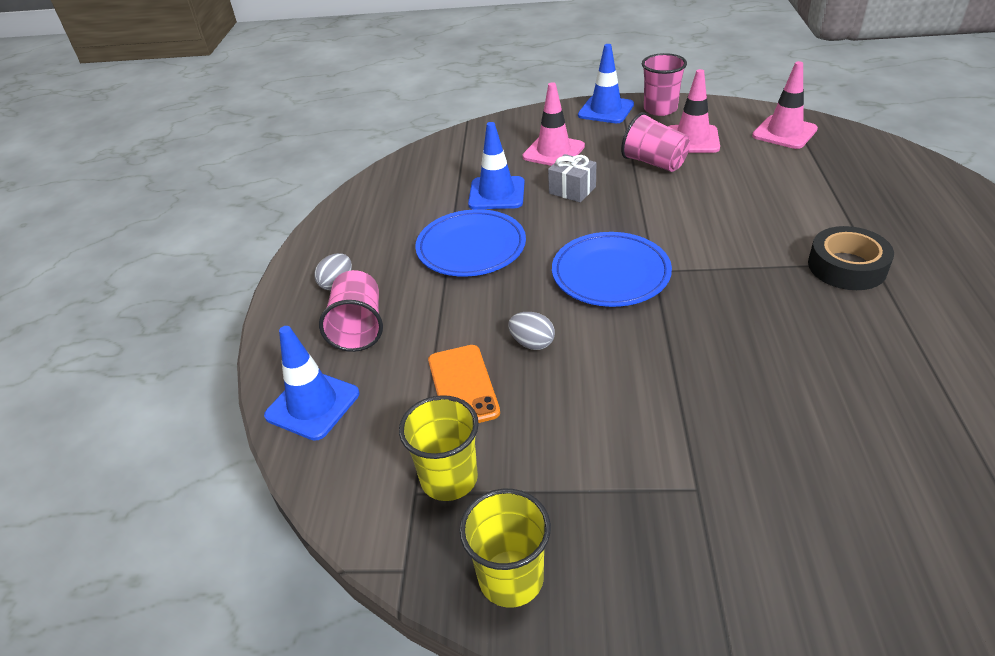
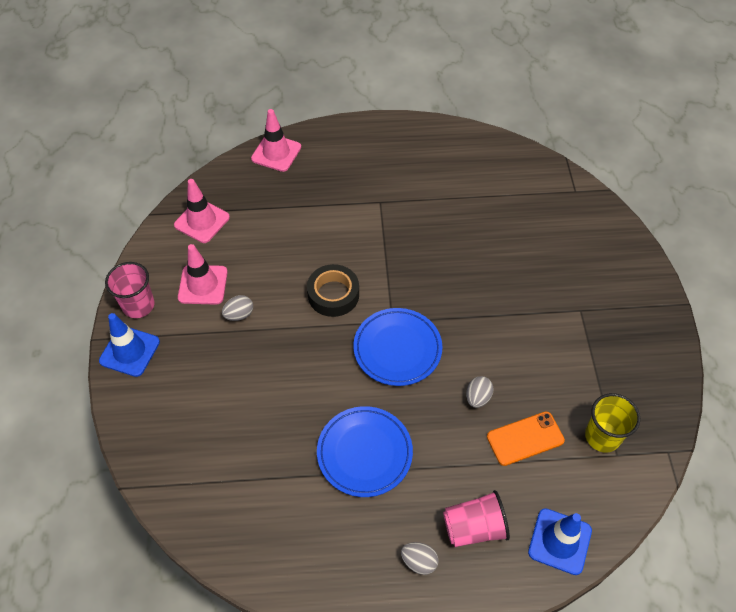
camera: 100 degrees left, 15 degrees up
yellow cup [459,489,551,608] -> none
blue traffic cone [468,122,525,209] -> none
pink traffic cone [522,82,585,166] -> pink traffic cone moved to [251,109,301,172]
grey gift [548,154,596,202] -> none
pink cup [621,112,690,172] -> grey egg [222,295,253,321]
black tape [808,226,894,290] -> black tape moved to [307,264,359,317]

